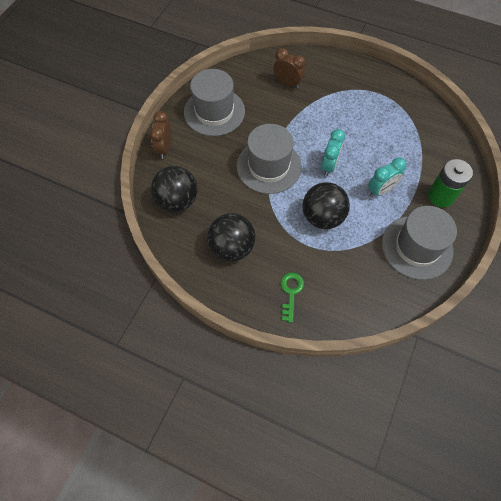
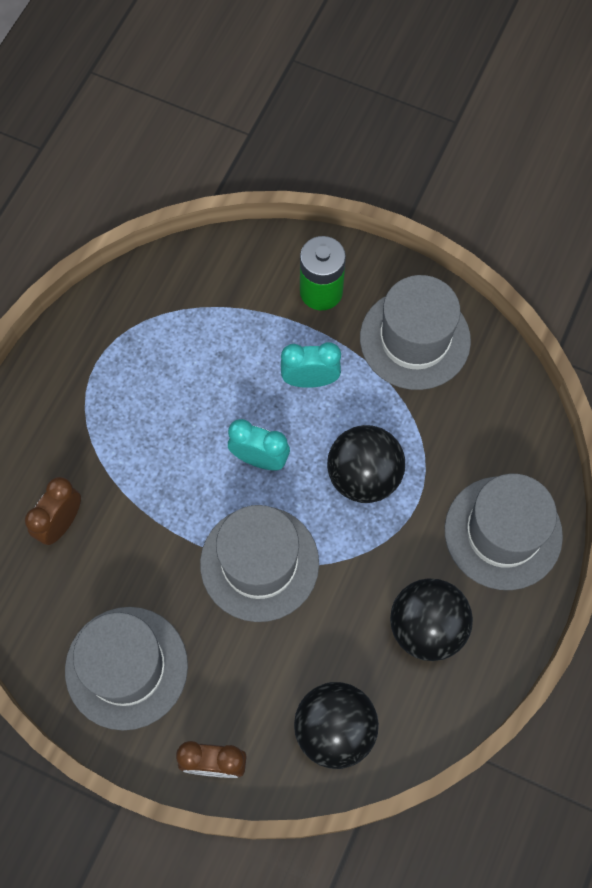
camera: 90 degrees left, 5 degrees up
green key [281,273,304,323] -> grey hat [445,474,563,590]
turquoise clock [368,157,406,197] -> turquoise clock turned 60 degrees counterclockwise [281,342,341,388]

